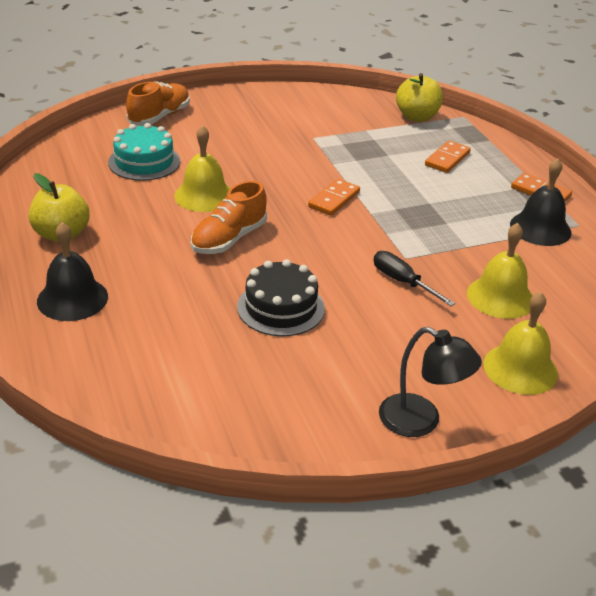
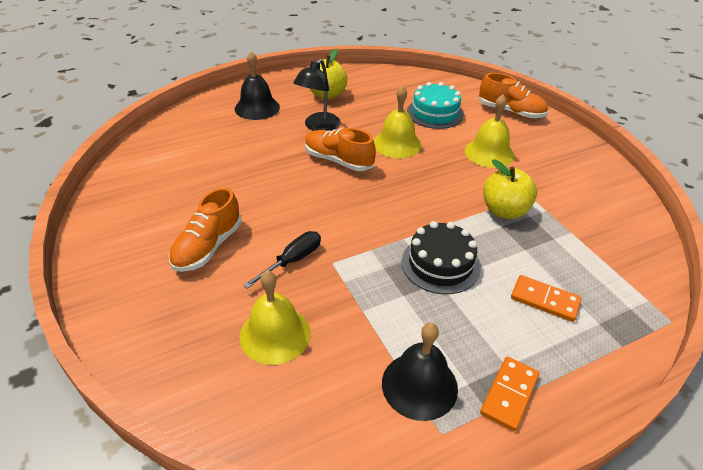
camera: 85 degrees right, 5 degrees up
black cake [237,259,325,337] -> black cake moved to [401,221,480,294]
orange domino [308,179,360,216] -> none
black lamp [379,327,482,437] -> black lamp moved to [293,59,340,131]
yellow apple [396,73,443,122] -> yellow apple moved to [483,159,537,219]
yellow bell [483,292,558,395] -> yellow bell moved to [465,95,515,168]
none -> orange shoe [169,188,242,272]

